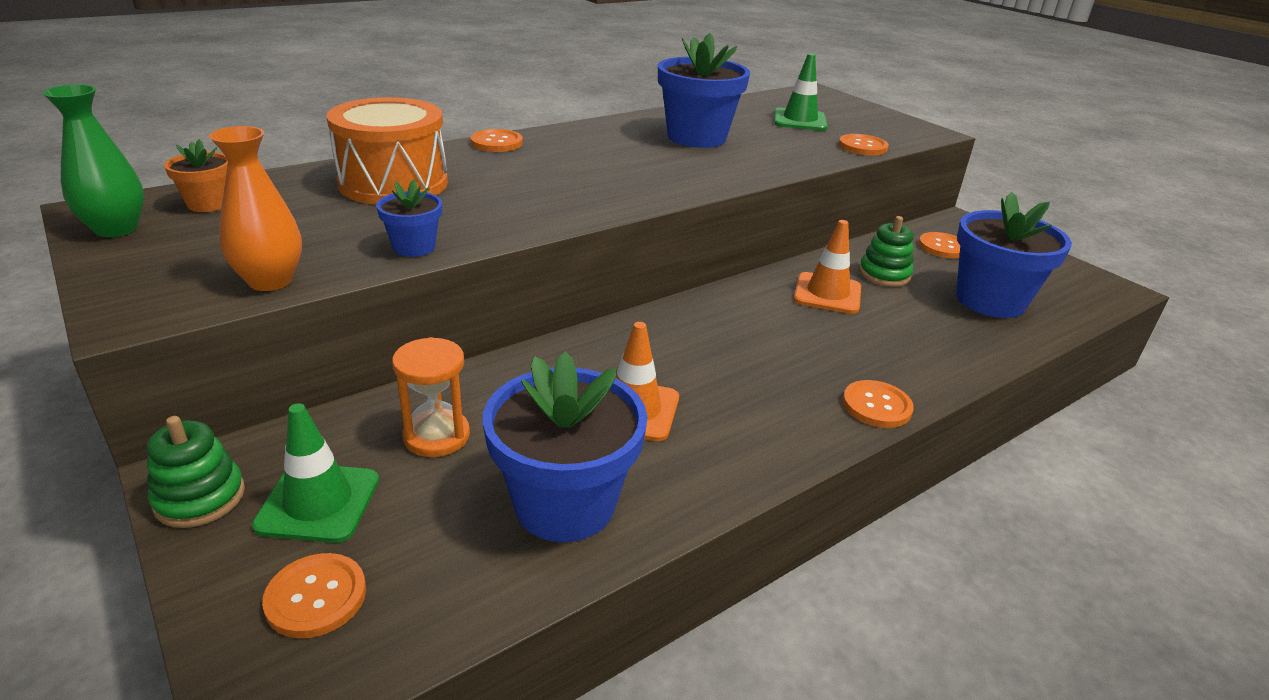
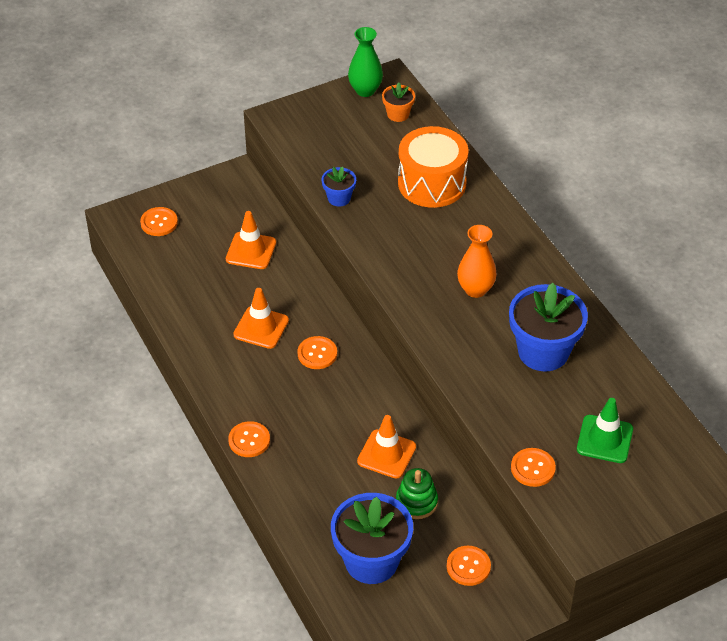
camera: 100 degrees right, 15 degrees up
green stacking toy [147,416,245,528] -> none
orange vase [209,126,302,291] -> orange vase moved to [457,225,497,298]
green traffic cone [252,403,379,543] -> none
orange hourglass [392,337,470,457] -> orange traffic cone [226,211,276,269]
orange button [471,129,523,152] -> orange button moved to [298,336,337,369]
blue flower pot [483,351,648,542] -> none

